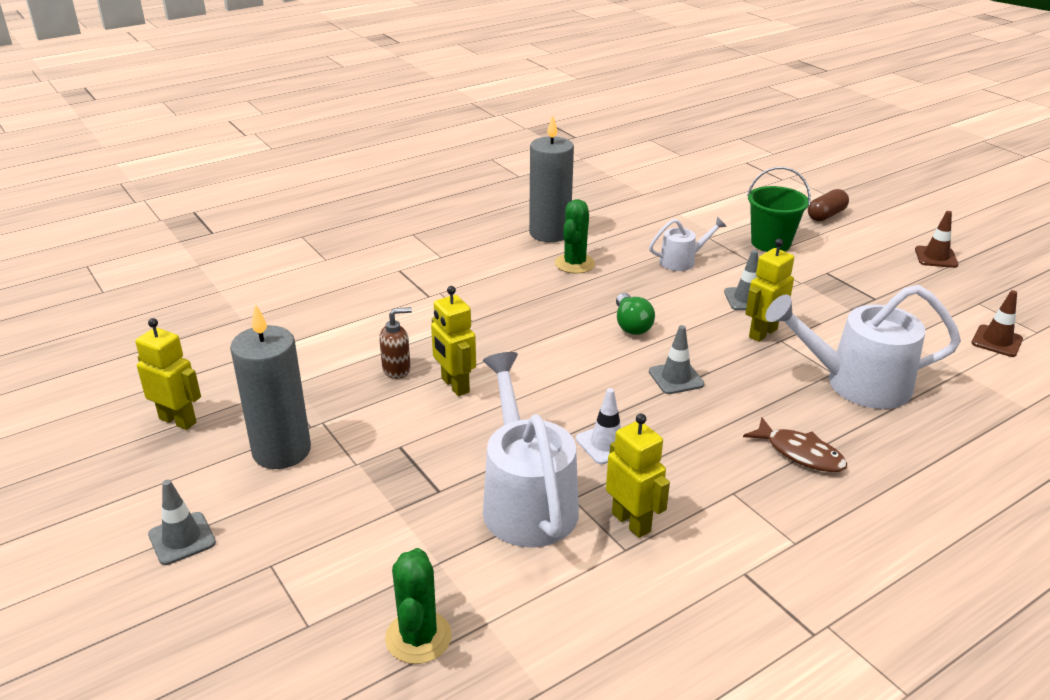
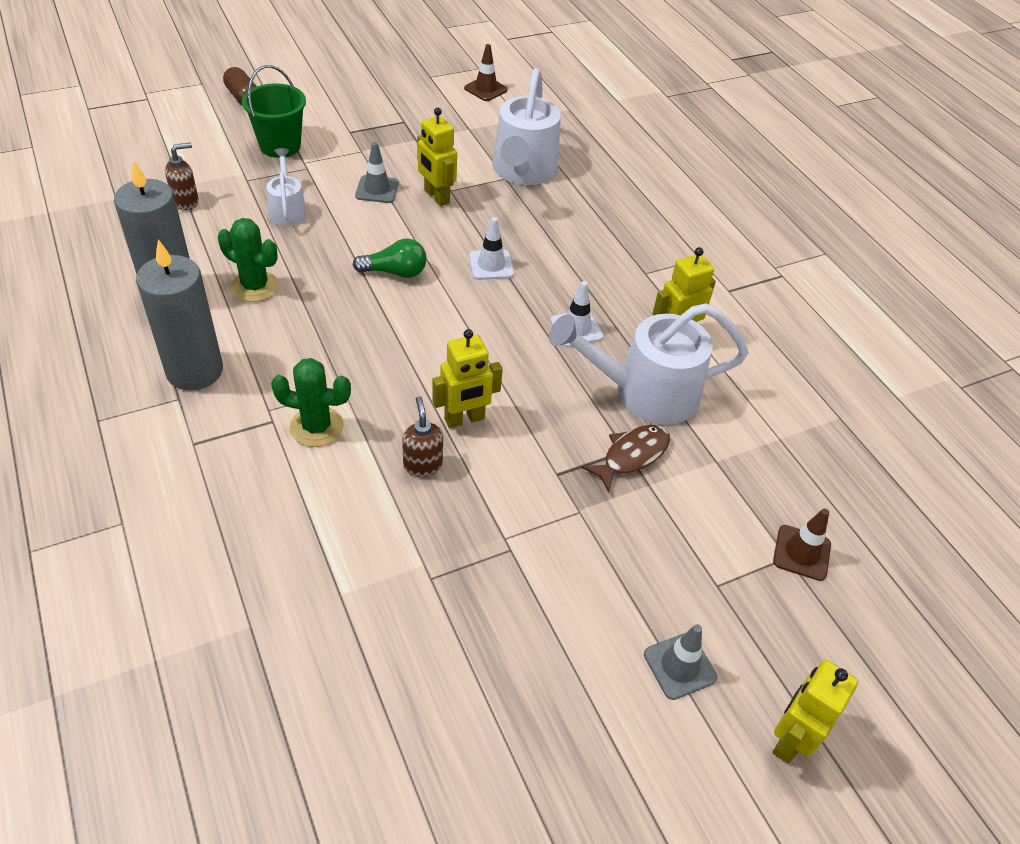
camera: 85 degrees left, 15 degrees up
yellow robot [135,318,201,430] -> yellow robot moved to [772,660,858,764]
grey candle [230,304,311,469] -> grey candle moved to [136,239,223,391]
green cactus [385,548,452,664] -> green cactus moved to [271,358,351,447]
grey traffic cone [649,325,704,394] -> white traffic cone [469,217,514,280]
brown fish [743,417,847,472] -> brown fish moved to [581,425,670,493]
brown traffic cone [915,211,958,268] -> brown traffic cone moved to [773,508,831,581]
none -> brown soap dispenser [165,143,199,210]

